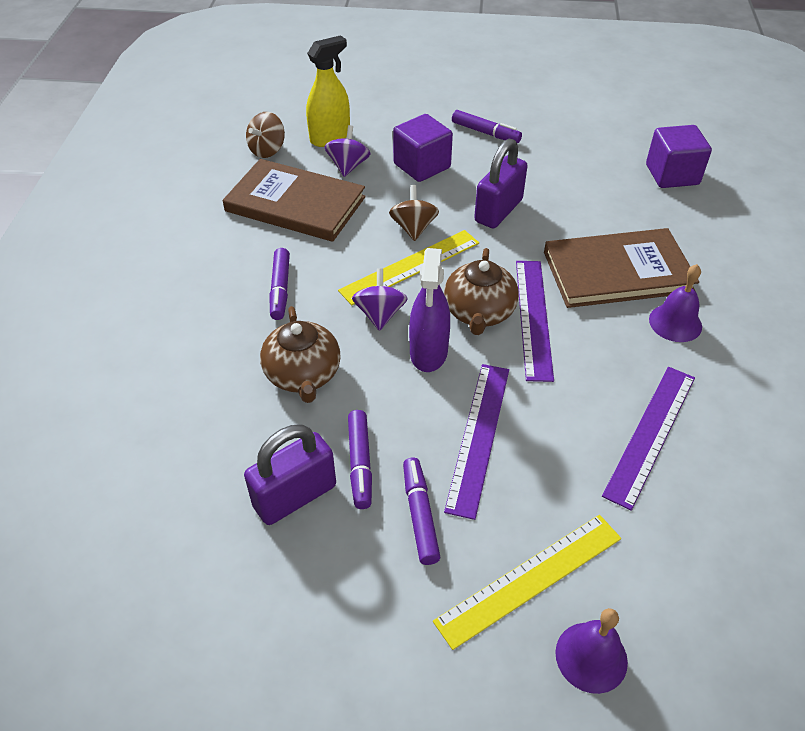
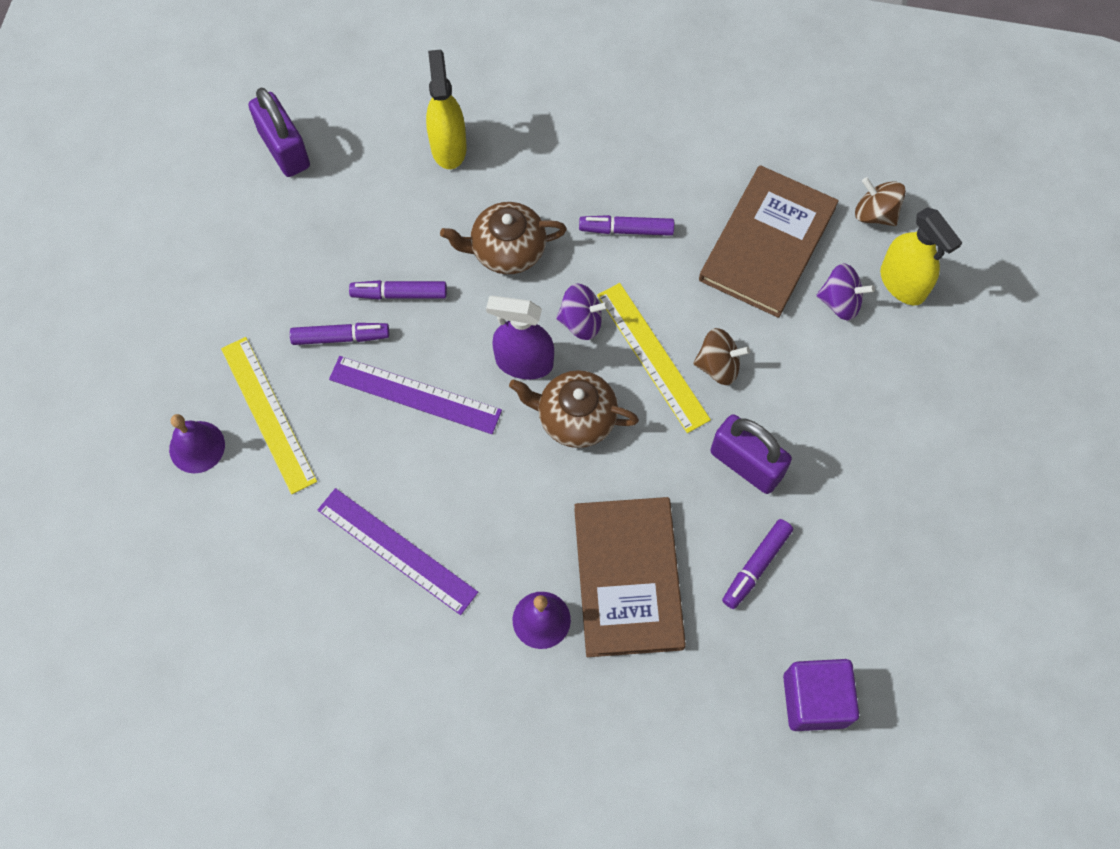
camera: 95 degrees right, 20 degrees up
purple padlock [244,424,336,525] -> purple padlock moved to [248,88,310,177]
purple cube [393,114,453,182] -> none
purple marker [452,110,522,143] -> purple marker moved to [722,519,793,609]
purple ruler [516,261,554,382] -> none
none -> yellow spray bottle [426,50,467,169]

